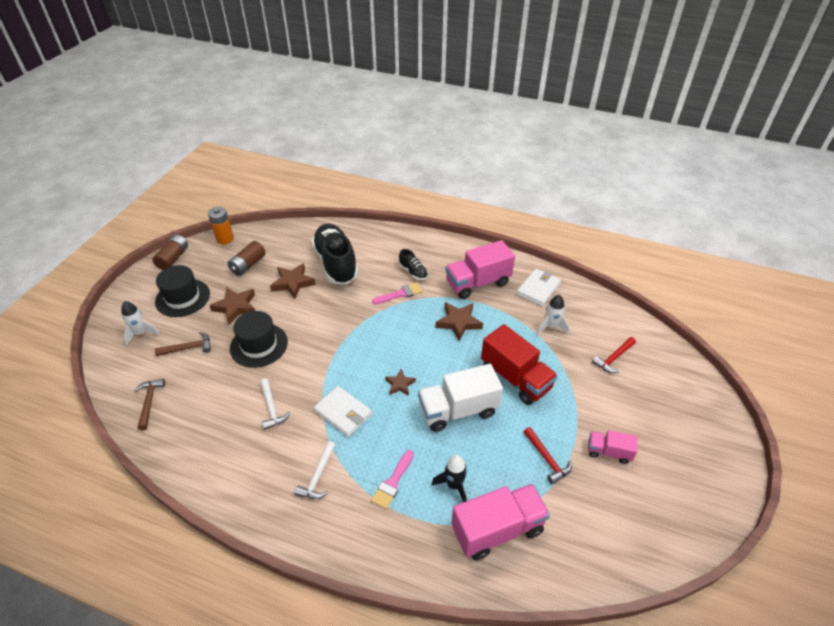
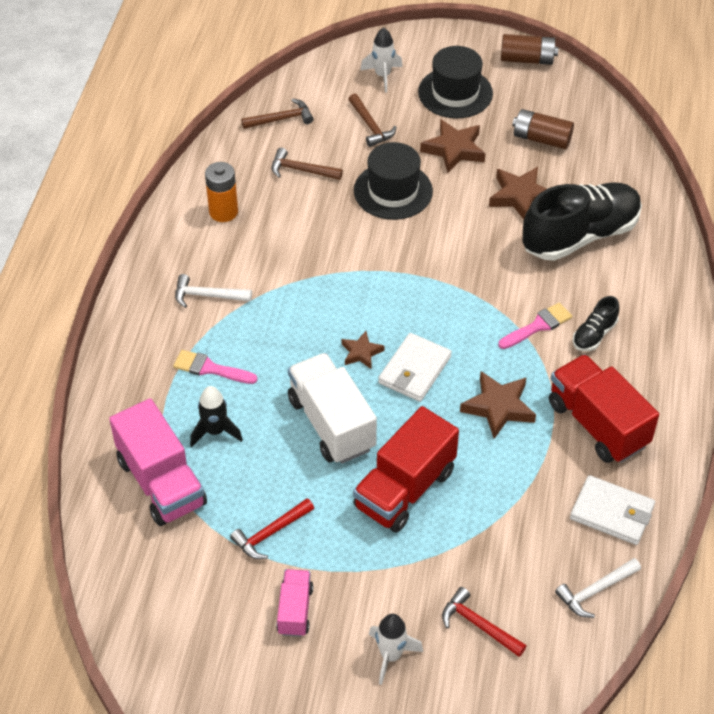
camera: 80 degrees right, 5 degrees up
orange battery [208,207,234,244] -> orange battery moved to [205,162,238,222]
white hammer [260,378,291,430] -> white hammer moved to [555,558,641,618]
white wallet [314,386,372,437] -> white wallet moved to [378,333,452,402]
pink brush [372,283,423,304] -> pink brush turned 90 degrees counterclockwise [498,303,572,349]
pink truck [445,240,515,299] -> red truck [549,354,659,463]
white rocket [536,295,569,335] -> white rocket moved to [369,614,423,685]
none -> brown hammer [271,148,343,180]

